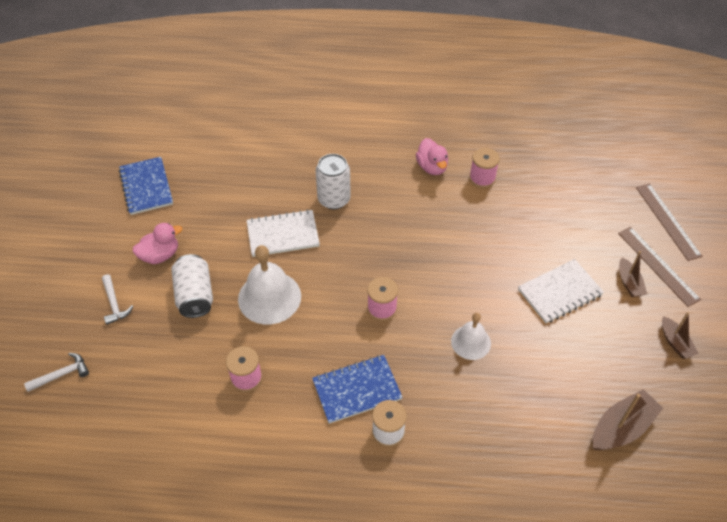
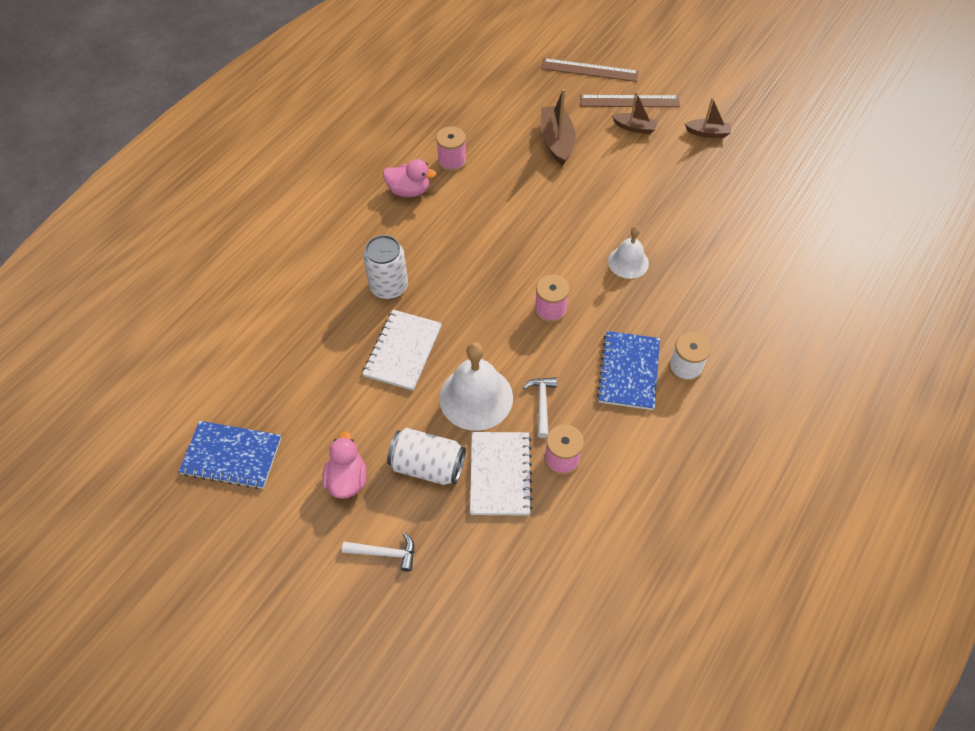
camera: 60 degrees left, 5 degrees up
white hammer [24,353,89,392] -> white hammer moved to [523,377,557,438]
white notebook [518,259,604,323] -> white notebook moved to [470,432,533,515]
brown boat [593,389,663,450] -> brown boat moved to [541,89,576,166]

